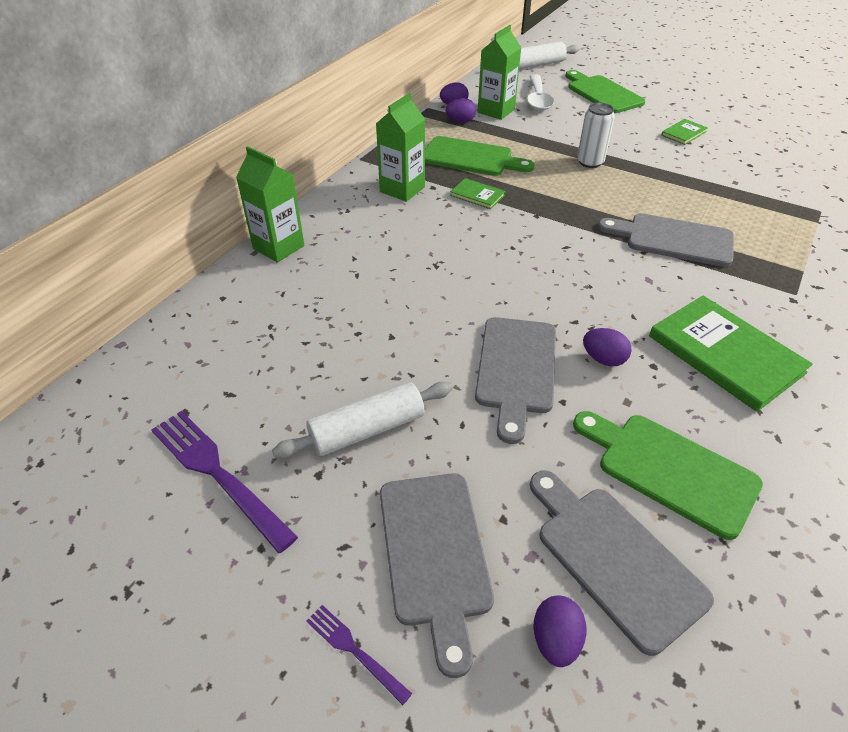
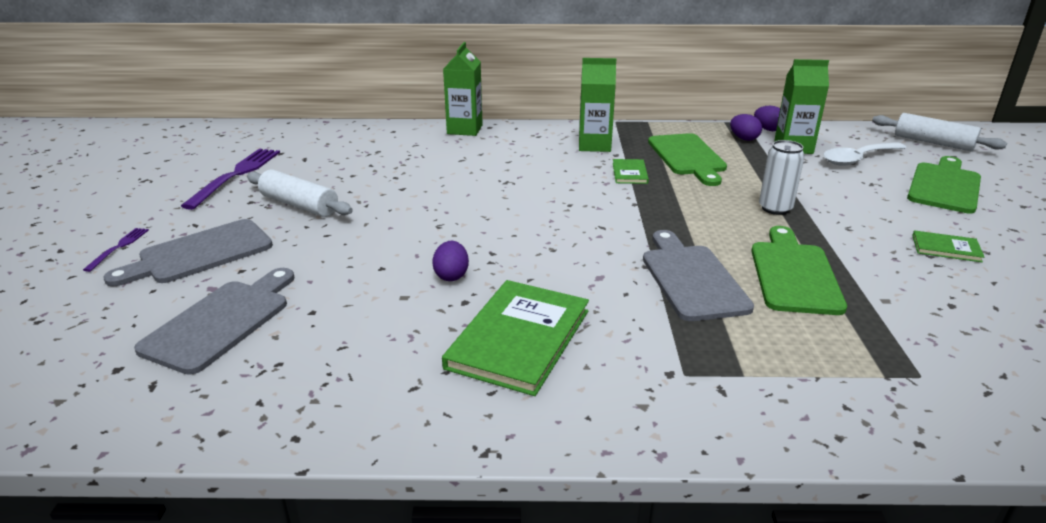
camera: 60 degrees right, 15 degrees down
grey cutting board [475,317,556,444] -> none
purple egg [533,595,587,667] -> none
green cutting board [573,411,763,540] -> green cutting board moved to [751,226,847,315]

